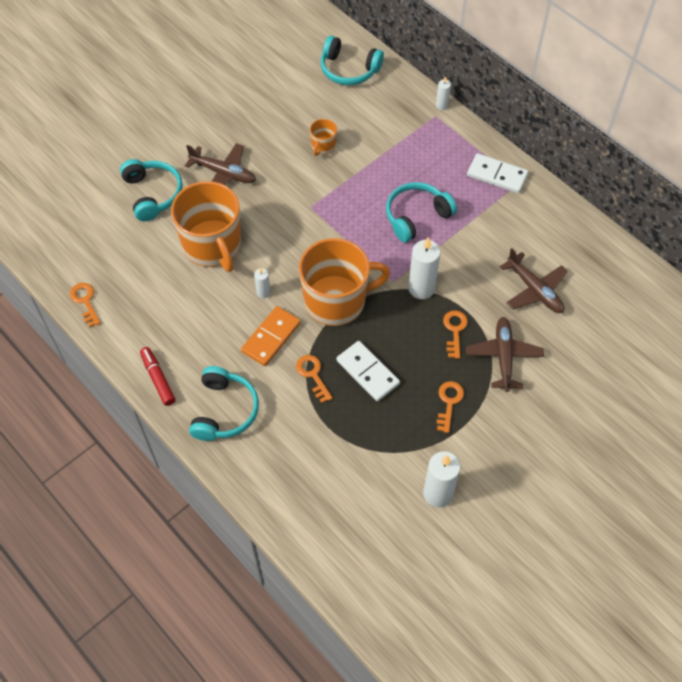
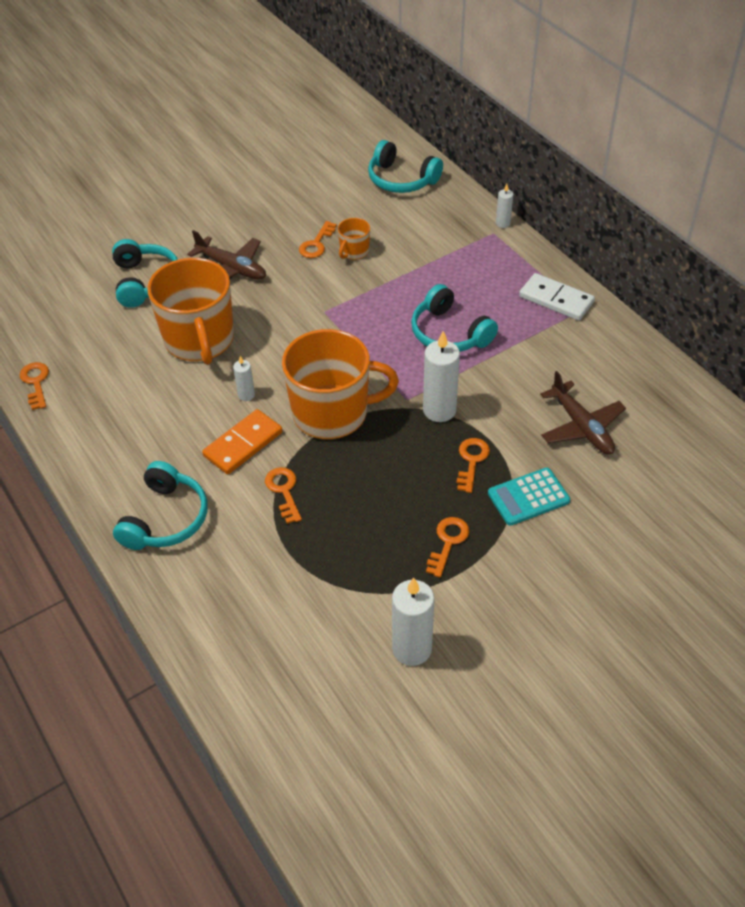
camera: 10 degrees right, 10 degrees down
red marker [140,347,175,406] -> none
white domino [336,341,400,401] -> none
turquoise headphones [386,182,457,242] -> turquoise headphones turned 105 degrees counterclockwise [411,284,498,352]
brown plane [466,317,544,392] -> turquoise calculator [488,467,570,526]
none -> orange key [299,221,337,258]

